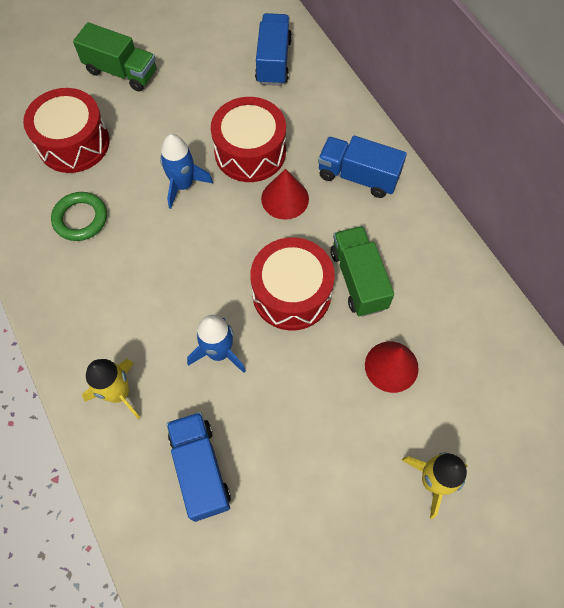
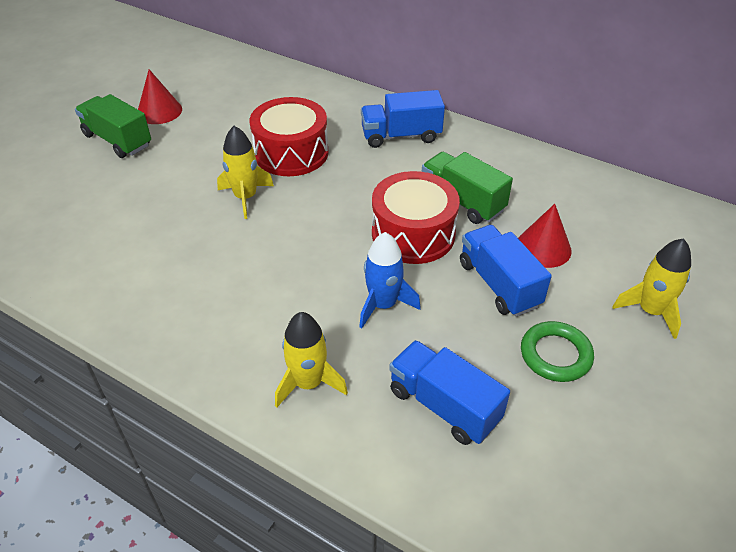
camera: 30 degrees left, 20 degrees down
red drum [23,88,110,173] -> none
green ring [51,192,107,241] -> green ring moved to [521,321,594,382]
green truck [73,22,156,91] -> green truck turned 135 degrees counterclockwise [75,94,151,158]
blue rocket [160,134,213,209] -> yellow rocket [217,126,274,219]
blue truck [255,13,292,86] -> blue truck moved to [460,225,552,317]
red cone [261,169,309,220] -> red cone moved to [138,69,182,124]

